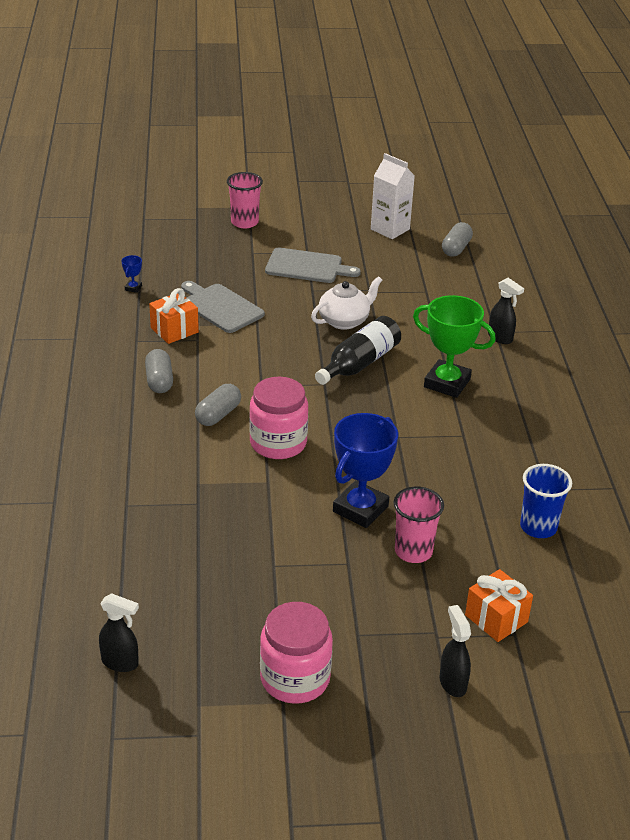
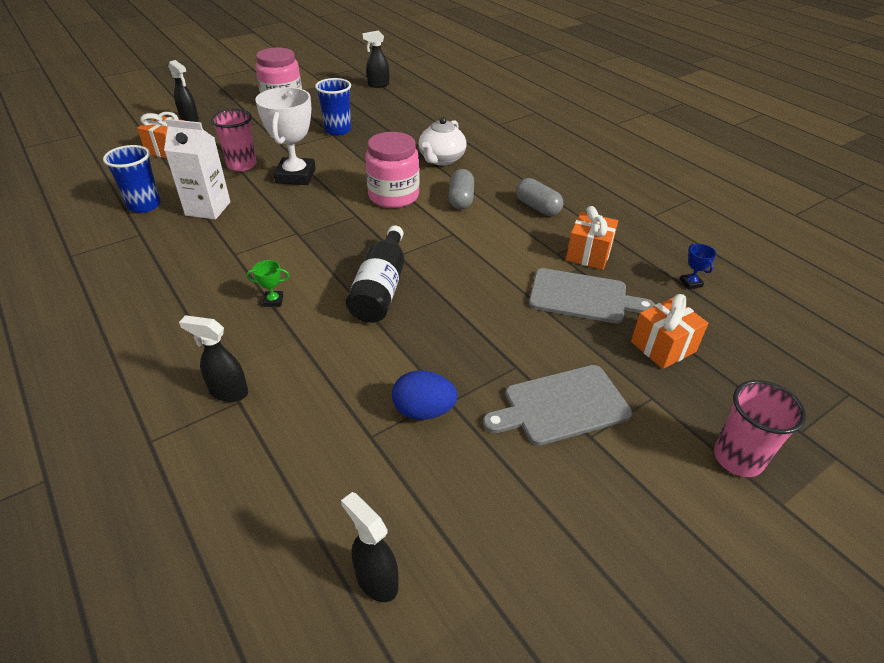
camera: 150 degrees right, 5 degrees up
white teapot [311,276,382,330] -> white teapot moved to [418,117,467,166]
blue trophy [333,413,398,528] -> white trophy [255,87,316,185]
white carton [371,153,415,239] -> white carton moved to [164,119,230,220]
green trophy [413,295,496,398] -> green trophy [246,260,289,307], size x0.40
grey capsule [442,222,473,257] -> black spray bottle [341,492,398,602]
none -> blue cup [315,78,351,135]
none -> blue egg [392,370,458,420]
none -> orange gift [631,294,708,369]

